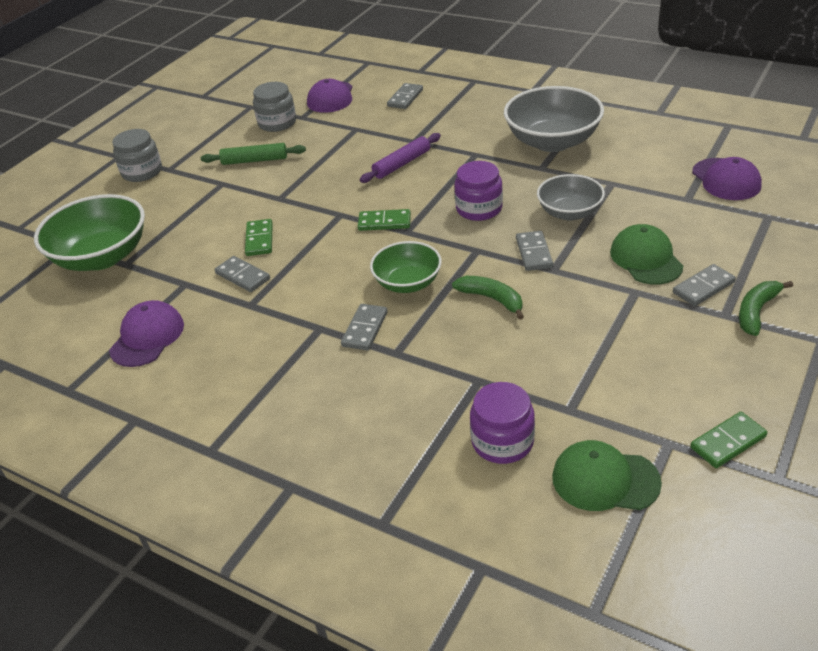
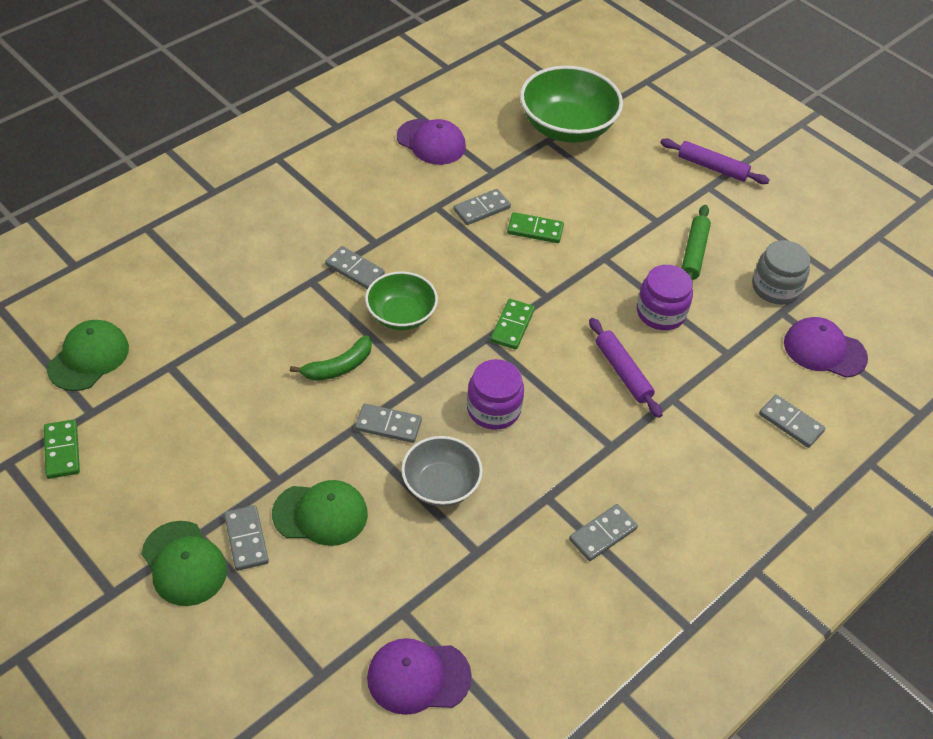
camera: 100 degrees right, 10 degrees up
grey jar [112,129,162,182] -> purple rolling pin [660,138,770,184]
purple jar [470,382,535,464] -> purple jar moved to [637,265,693,330]
grey bowl [504,86,604,152] -> grey domino [569,504,638,561]
green banana [739,281,793,336] -> green cap [141,521,227,606]

